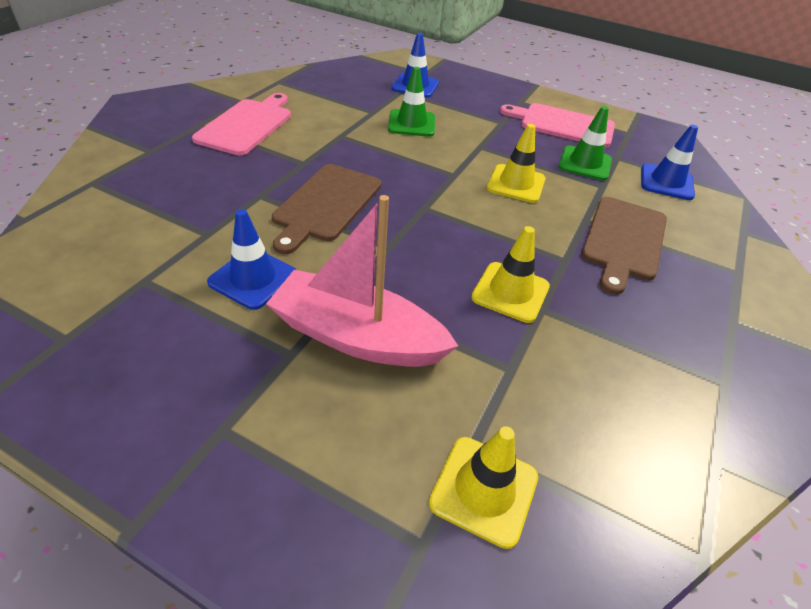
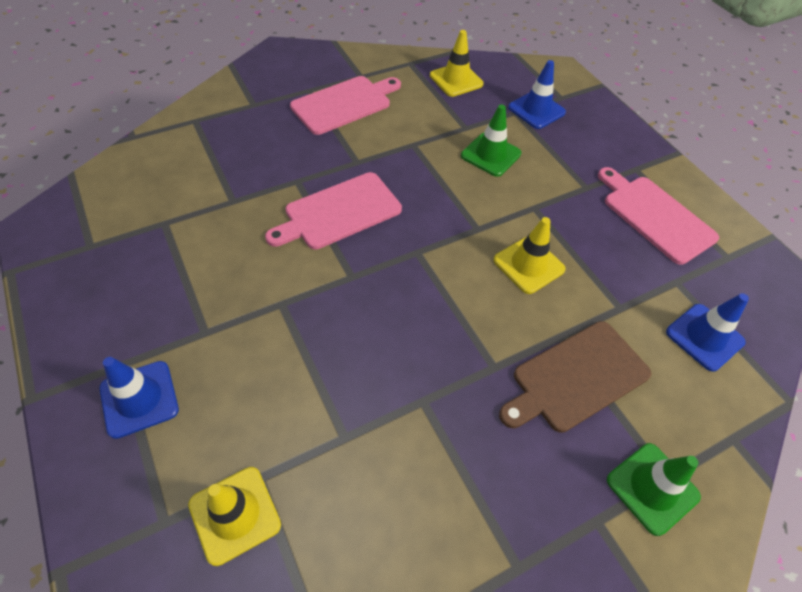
camera: 35 degrees right, 10 degrees up
blue traffic cone [207,209,296,310] -> blue traffic cone moved to [100,357,179,439]
pink boat [266,195,458,367] -> none
brown cutting board [272,164,382,254] -> pink cutting board [265,172,402,249]
yellow traffic cone [471,226,550,323] -> yellow traffic cone moved to [430,30,484,97]
green traffic cone [558,106,612,181] -> green traffic cone moved to [607,443,701,536]

